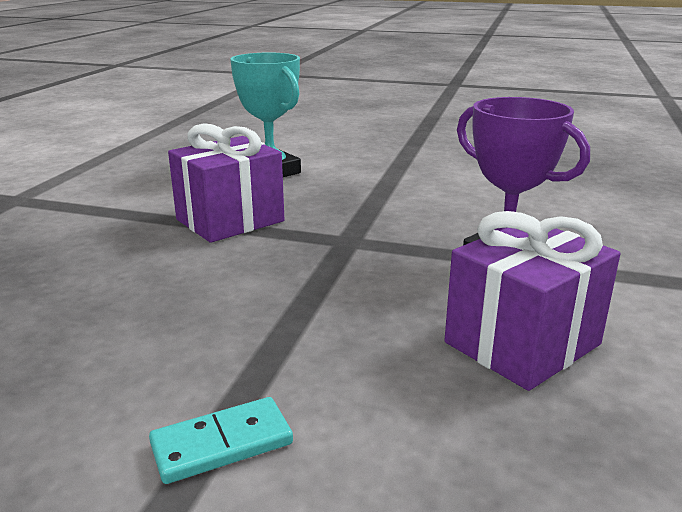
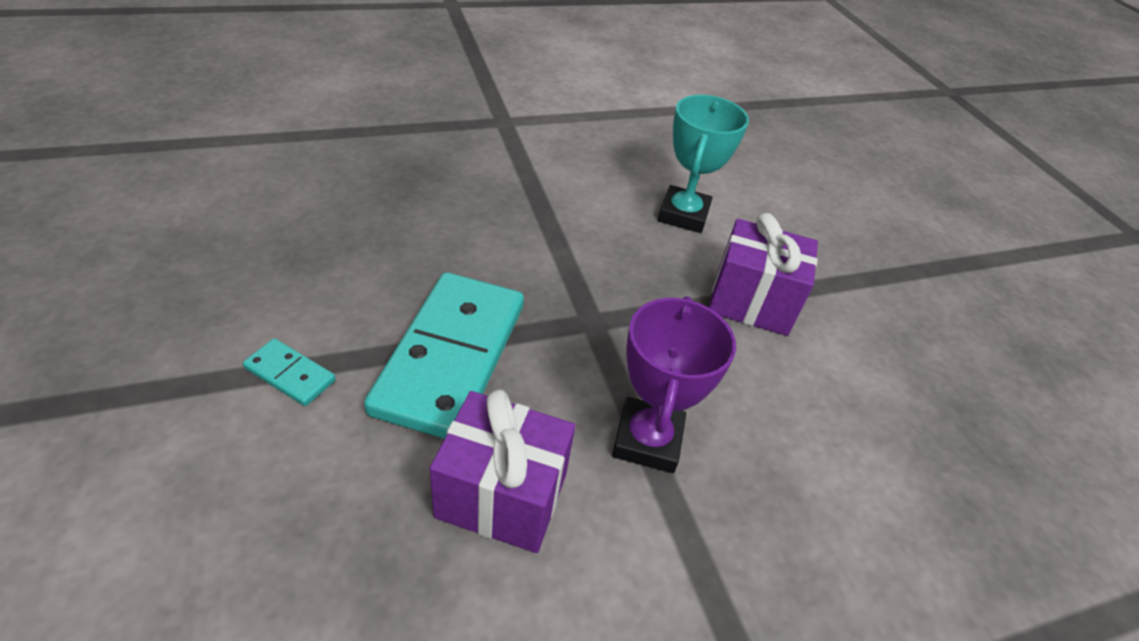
camera: 50 degrees right, 20 degrees up
purple gift [168,123,285,243] -> purple gift moved to [709,213,818,336]
none -> turquoise domino [364,272,524,439]

